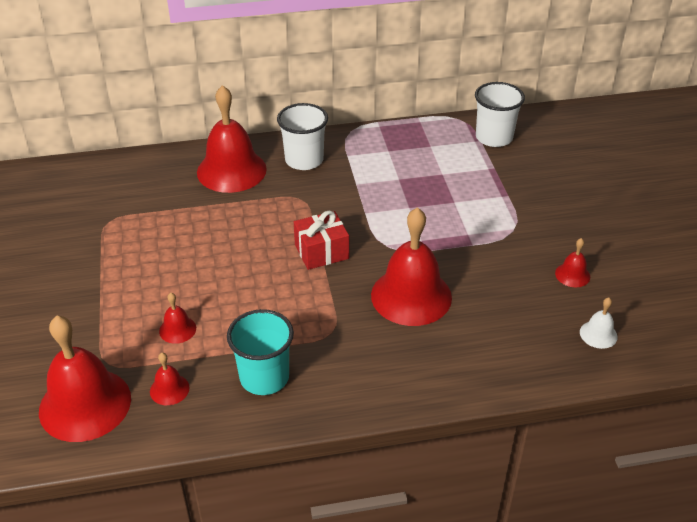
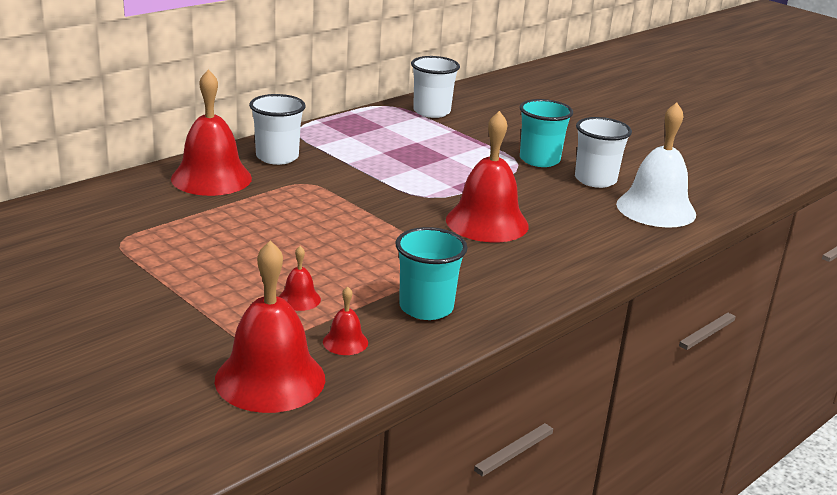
camera: 35 degrees left, 15 degrees down
red gift [294,211,349,270] -> none
red bell [555,238,590,287] -> white cup [575,117,632,188]
white bell [580,297,618,349] -> white bell [616,103,696,227], size x2.27
none -> turquoise cup [520,99,573,167]

